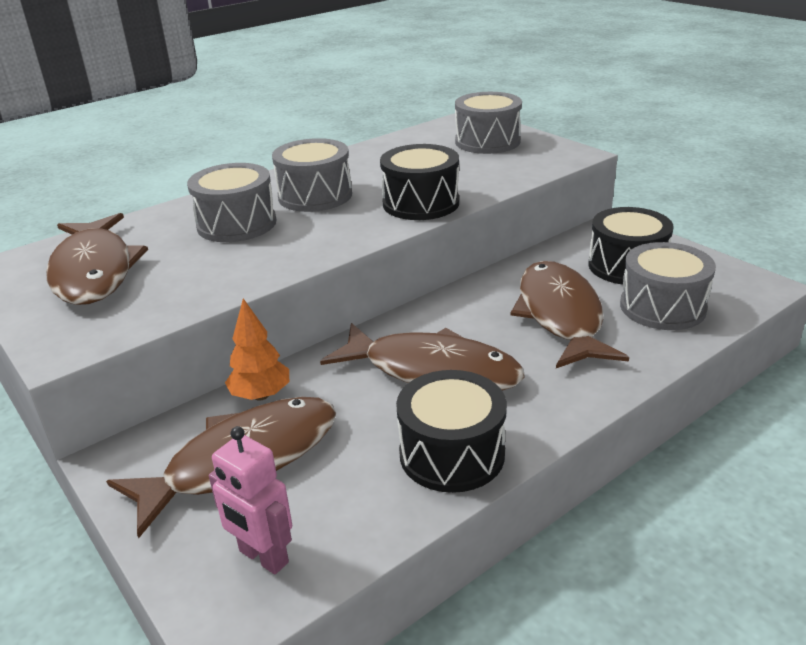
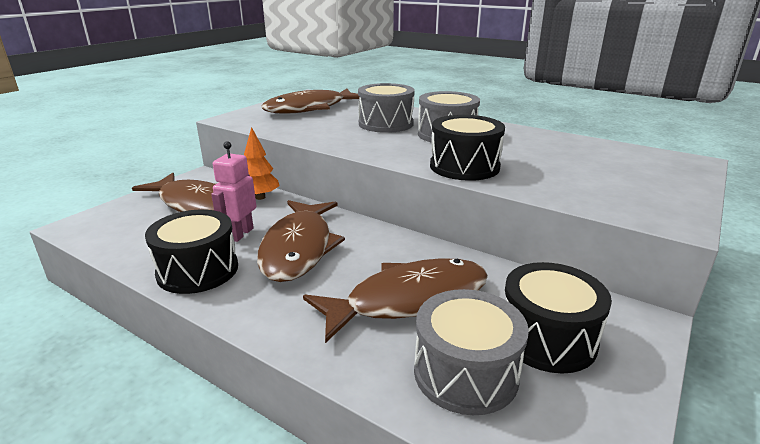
camera: 70 degrees right, 5 degrees down
pink robot [209,426,292,574] -> pink robot moved to [211,141,256,242]
grey drum [455,92,522,154] -> none

